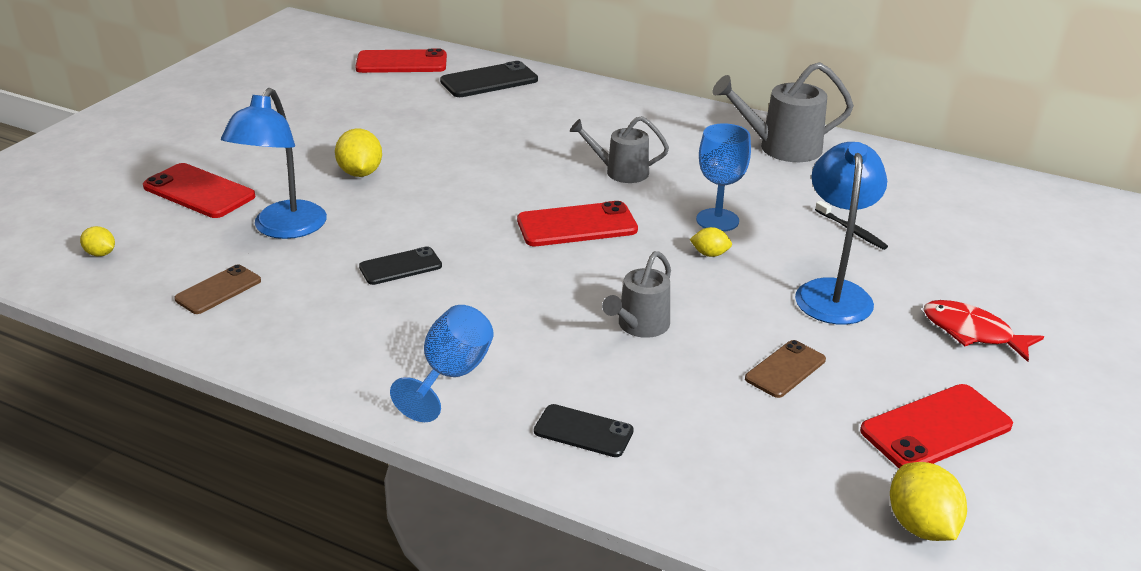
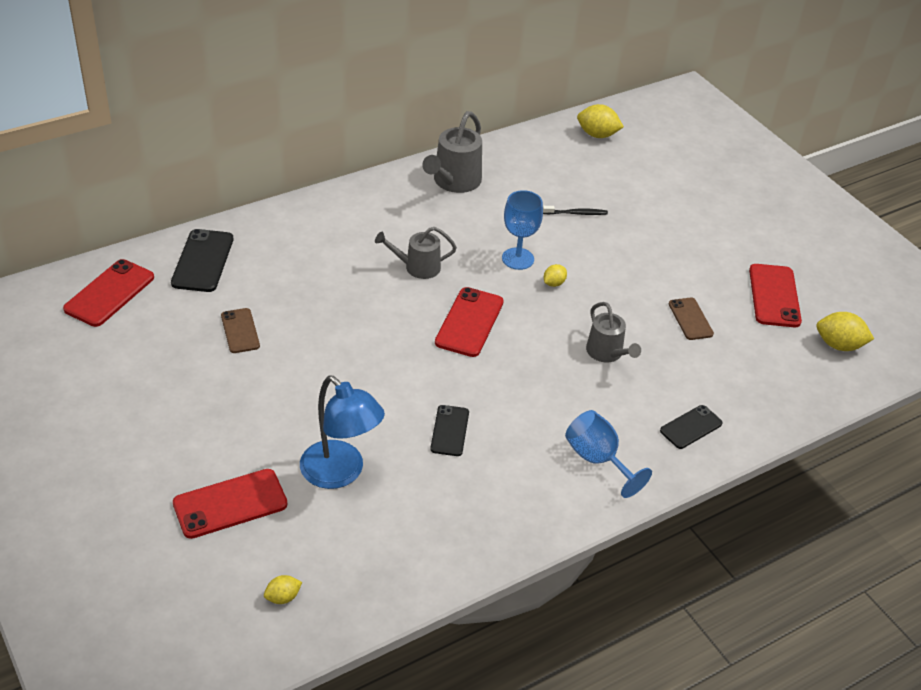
camera: 60 degrees left, 10 degrees up
brown phone [174,264,261,314] -> brown phone moved to [221,308,260,353]
yellow lemon [335,128,382,177] -> yellow lemon moved to [577,104,624,138]
grey watering can [570,116,669,183] -> grey watering can turned 45 degrees clockwise [375,227,457,279]
blue lamp [795,142,887,325] -> none
red fish [923,300,1044,362] -> none

